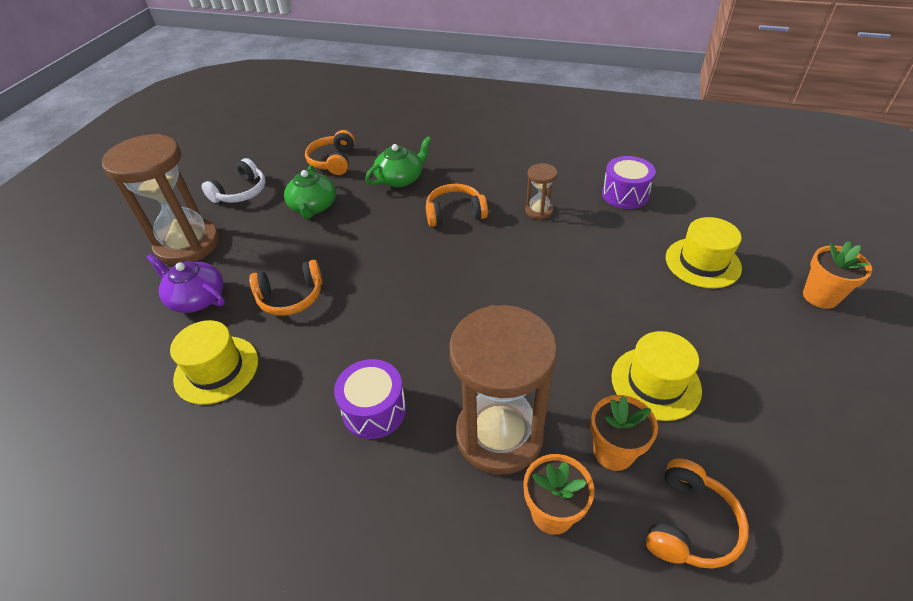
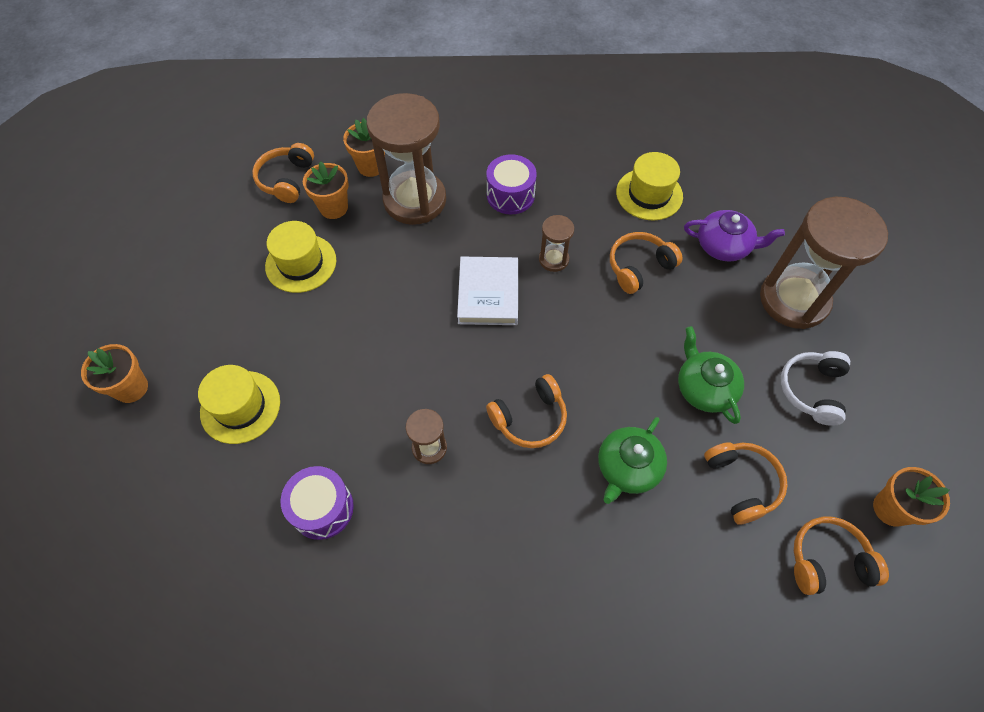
camera: 160 degrees right, 15 degrees up
none -> white book [457,257,518,325]
none -> brown hourglass [539,215,574,272]
none -> orange headphones [794,517,889,595]
none -> orange flower pot [873,467,950,527]

